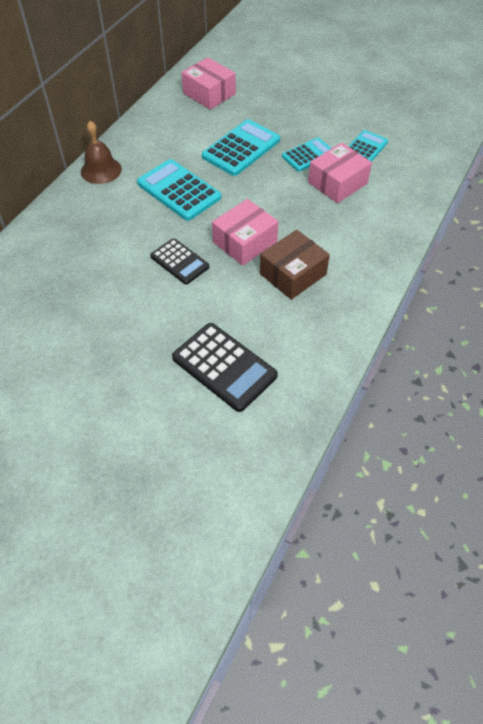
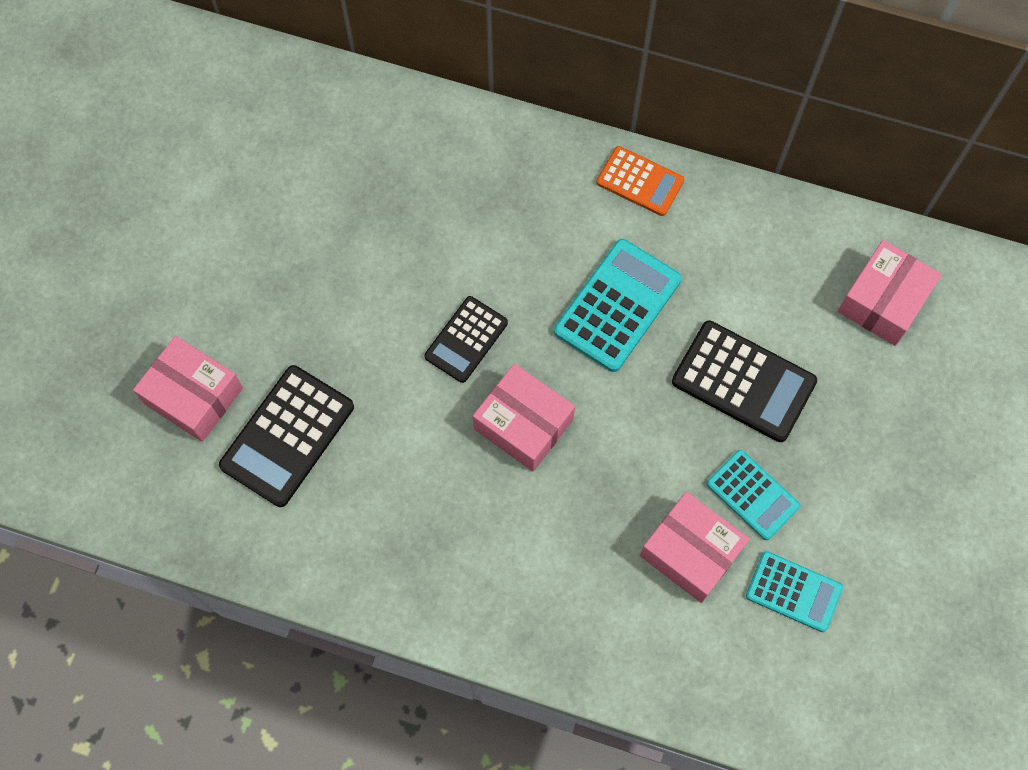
camera: 80 degrees right, 15 degrees up
brown bell [81,121,122,184] -> orange calculator [596,146,684,216]
turquoise calculator [202,119,280,176] -> black calculator [672,320,817,442]
brown box [260,230,330,300] -> none
none -> pink box [133,336,243,442]

